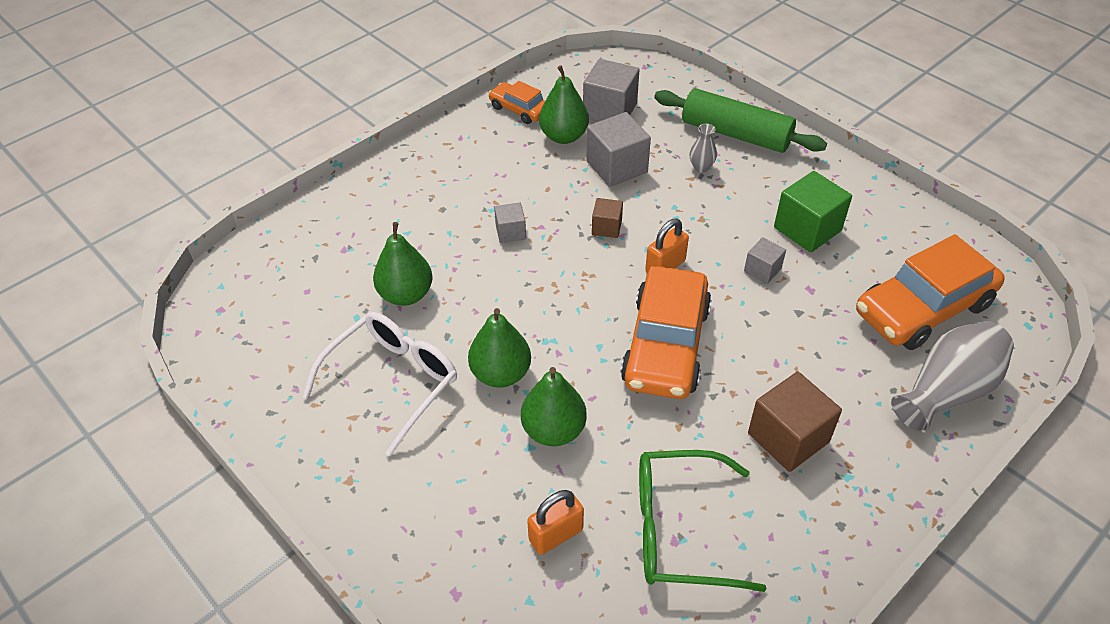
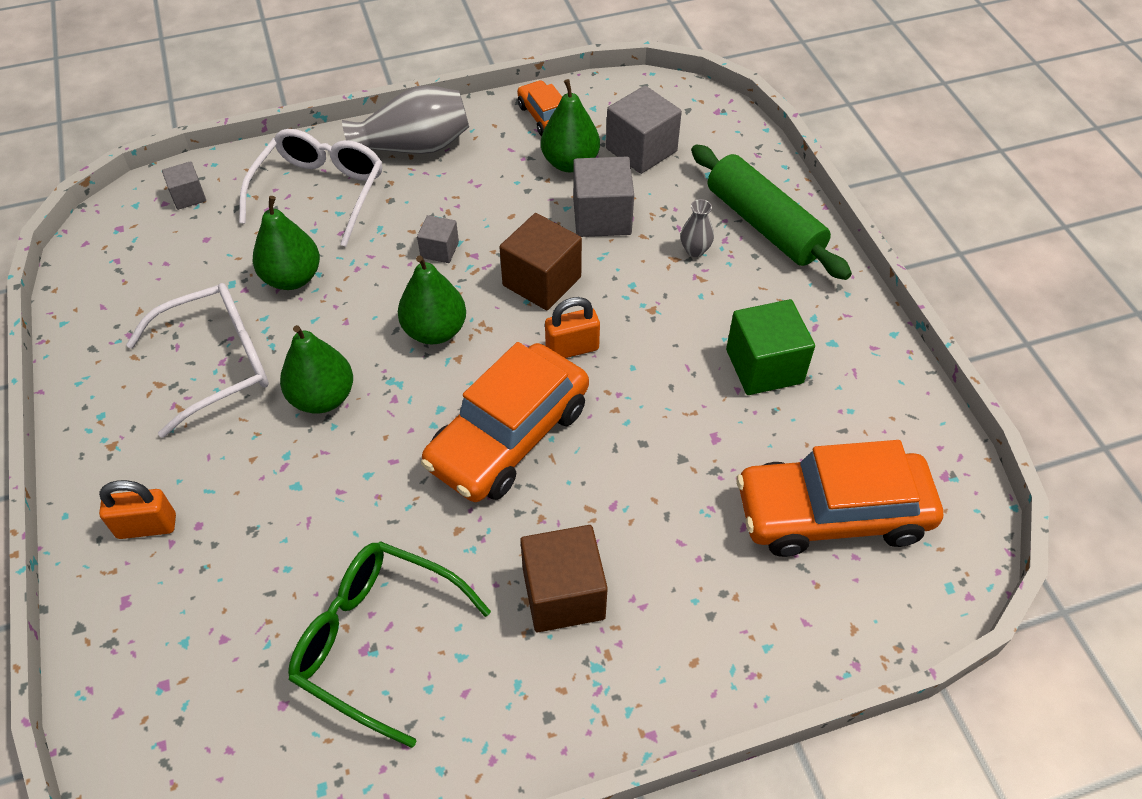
camera: 25 degrees right, 5 degrees up
green pear [521,367,587,446] -> green pear moved to [398,255,466,345]
orange padlock [527,490,584,555] -> orange padlock moved to [99,480,176,539]
brown cube [592,198,623,238] -> brown cube [499,213,582,310], size x1.82
grey cube [744,237,786,284] -> grey cube moved to [162,161,206,210]
grey vase [891,321,1014,433] -> grey vase moved to [342,85,469,154]
none -> white glasses [239,129,383,247]

